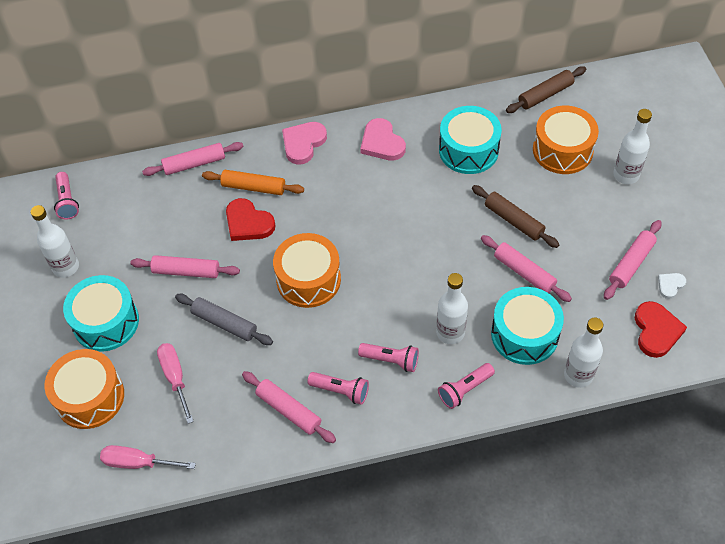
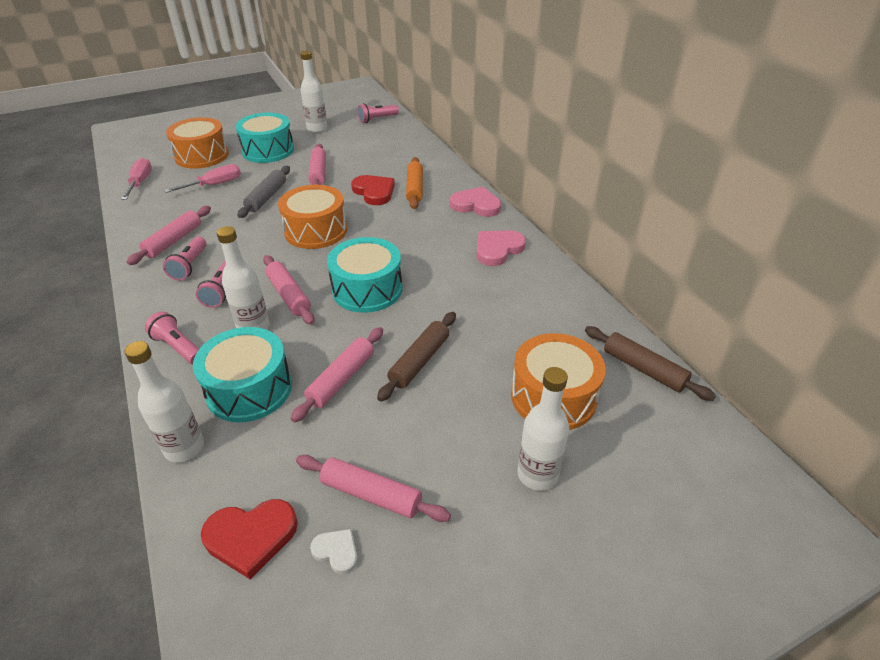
camera: 75 degrees right, 15 degrees down
pink rolling pin [142,142,243,176] -> pink rolling pin moved to [263,255,315,325]
red heart [226,198,275,241] -> red heart turned 120 degrees clockwise [351,175,395,205]
turquoise drum [439,106,502,174] -> turquoise drum moved to [327,237,403,313]

